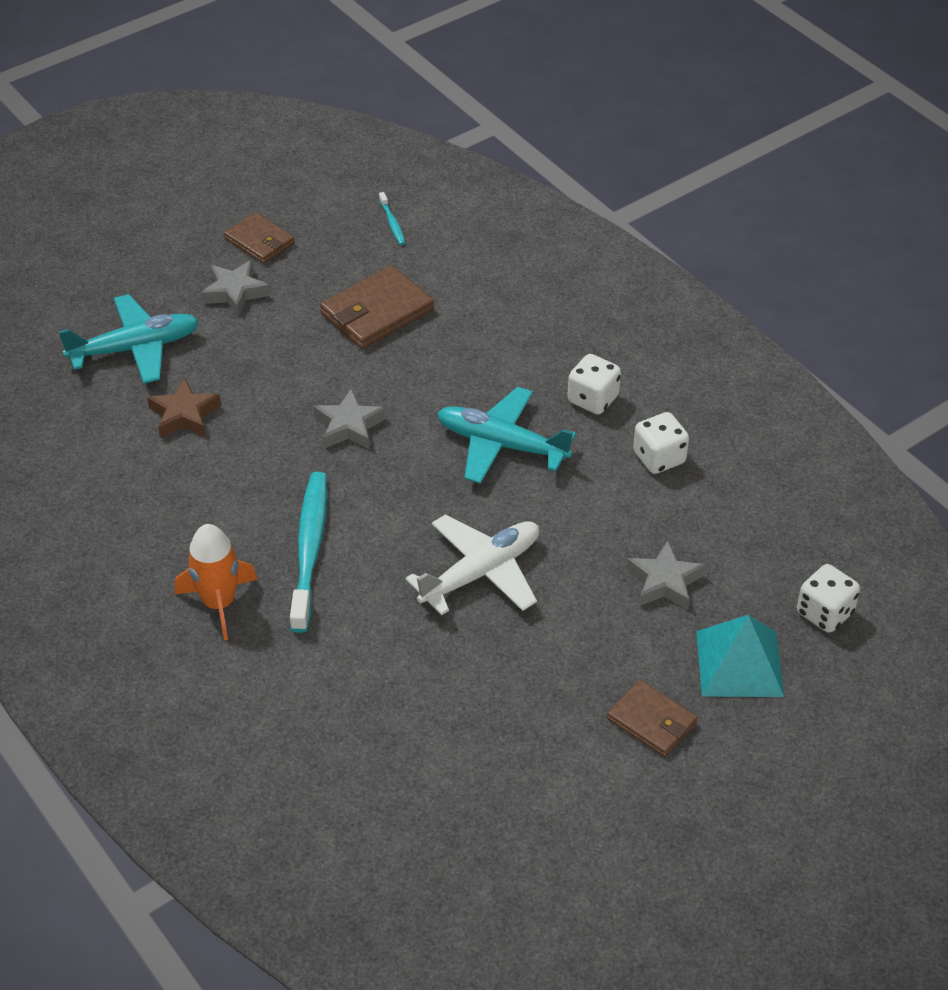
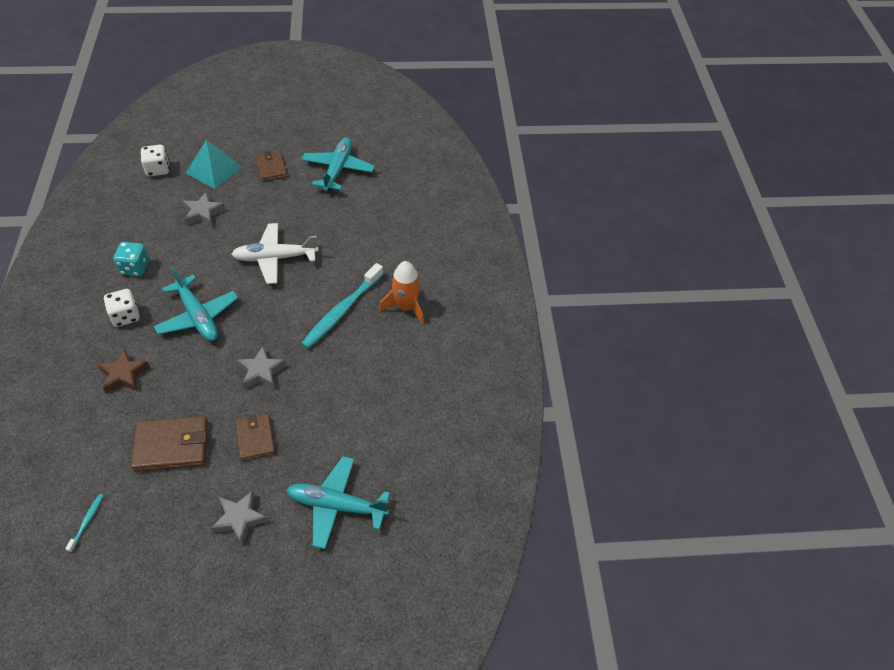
camera: 150 degrees left, 5 degrees up
brown star [147,378,221,438] -> brown star moved to [98,349,150,394]
brown wallet [224,212,295,264] -> brown wallet moved to [235,414,275,461]
white dice [633,412,689,474] -> turquoise dice [113,242,149,276]
none -> turquoise plane [301,137,375,191]

